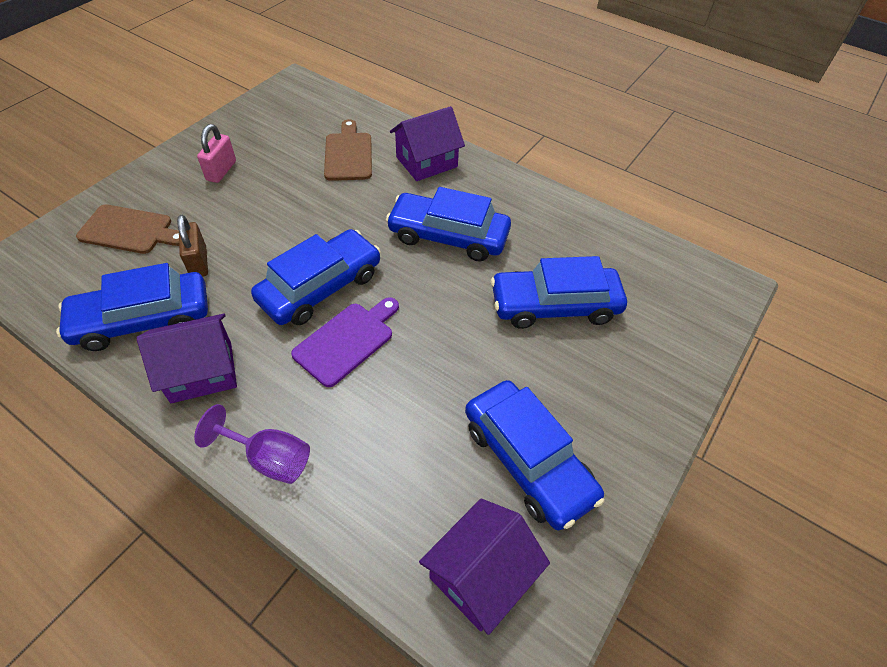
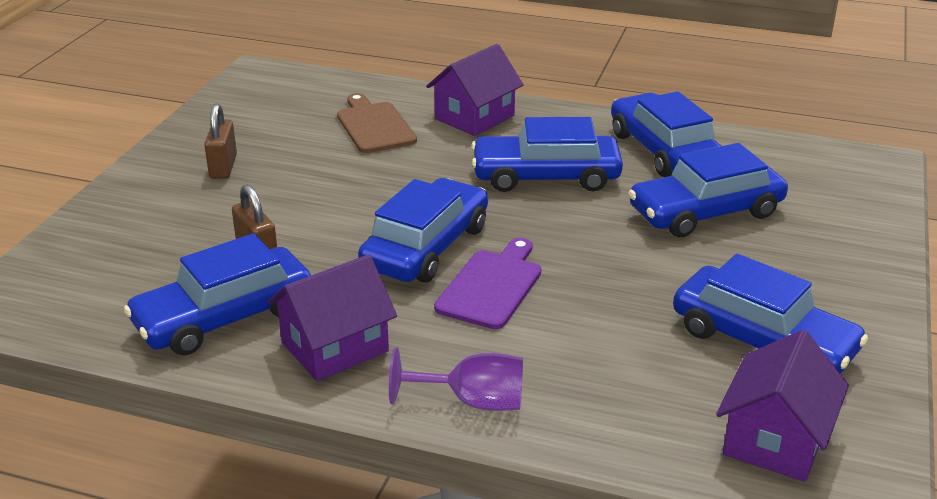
camera: 15 degrees left, 20 degrees down
brown cutting board [76,204,179,254] -> none
pink padlock [197,124,236,183] -> brown padlock [204,103,237,179]
none -> blue car [611,91,721,177]

